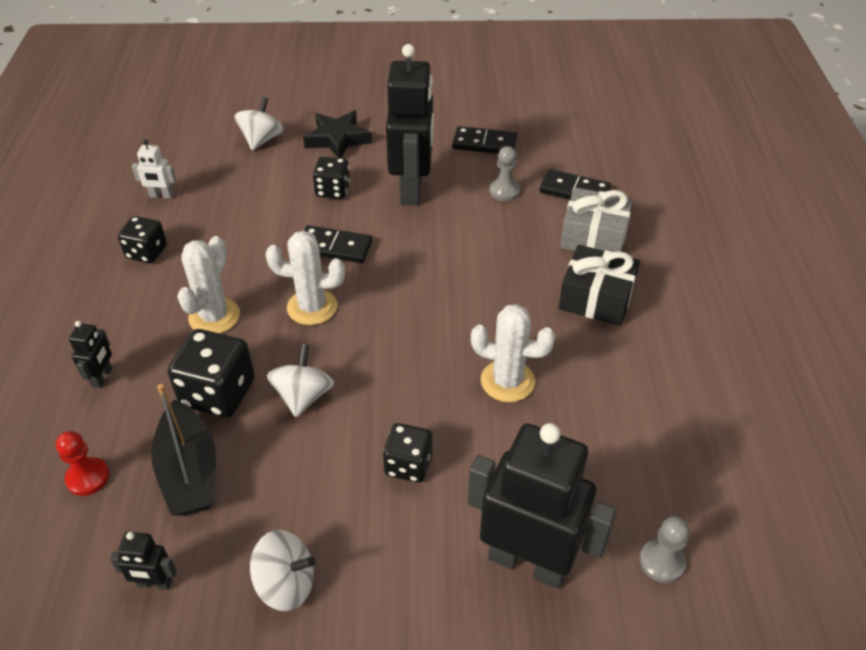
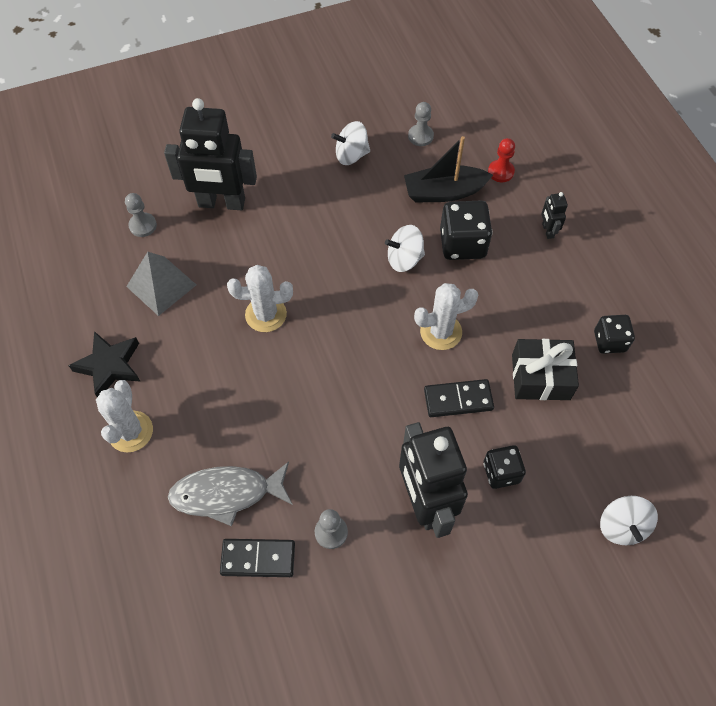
camera: 160 degrees right, 15 degrees up
black robot [110,532,177,590] -> grey pawn [408,102,434,146]
white robot [132,139,176,199] -> none
black boat [151,384,216,516] -> black boat turned 60 degrees counterclockwise [404,136,493,202]
white cactus [177,236,240,333] -> white cactus moved to [96,380,153,452]
white spinning top [267,344,334,417] -> white spinning top turned 90 degrees clockwise [385,225,425,272]
black star [303,111,372,158] -> black star moved to [68,331,141,397]
black dice [383,423,432,482] -> none
black domino [452,126,517,154] -> none
black gift [558,245,640,326] -> black gift moved to [512,339,579,400]
grey gift [560,187,633,252] -> grey fish [168,462,293,526]
none -> grey pyramid [126,252,196,316]

